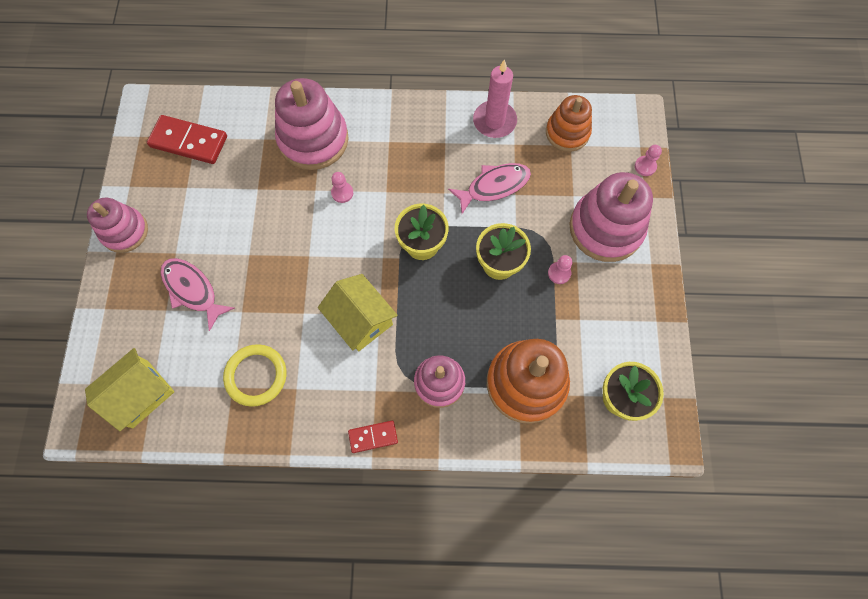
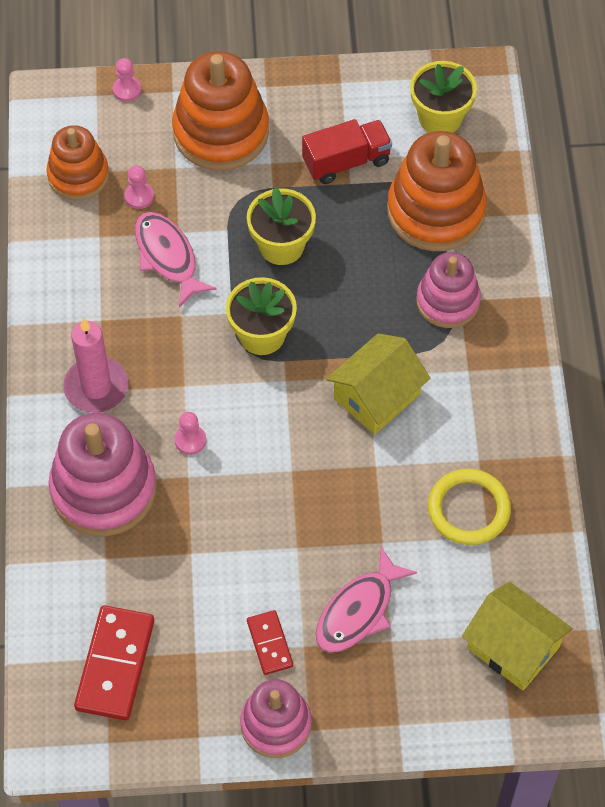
camera: 95 degrees left, 10 degrees down
red domino [348,420,398,453] -> red domino moved to [247,610,293,675]
pink candle [473,59,517,138] -> pink candle moved to [63,318,129,413]
pink pawn [548,255,572,284] -> pink pawn moved to [125,165,154,209]
pink stacking toy [570,172,653,262] -> orange stacking toy [172,51,269,171]
none -> red truck [302,119,392,184]

